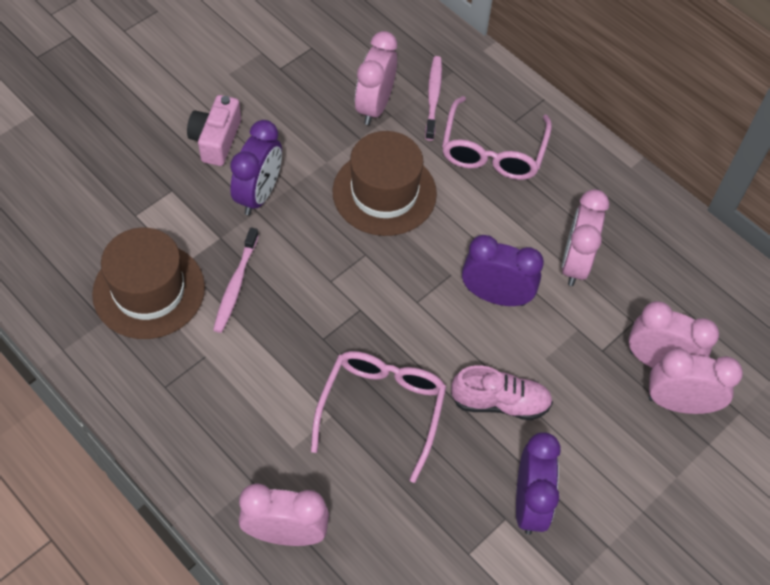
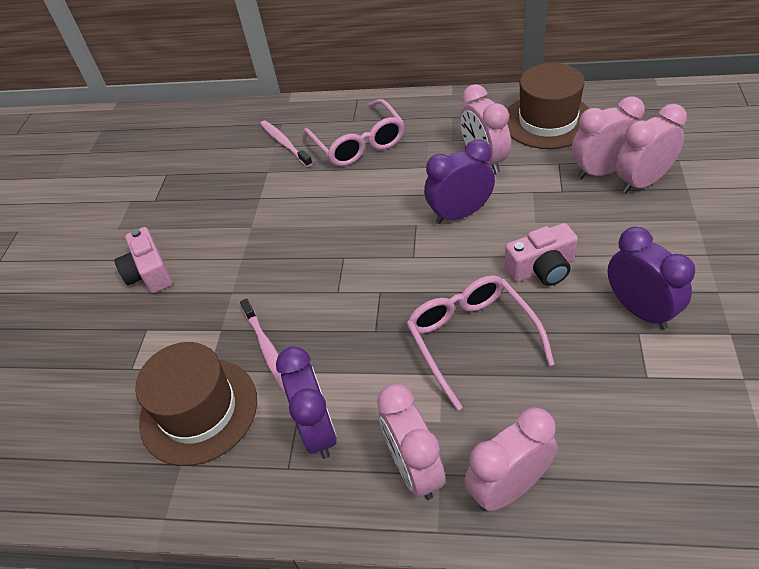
camera: 30 degrees left, 10 degrees down
purple clock [230,120,282,215] -> purple clock moved to [276,347,337,459]
brown hat [332,131,437,236] -> brown hat moved to [507,63,590,149]
pink clock [355,31,397,125] -> pink clock moved to [377,384,445,500]
pink shoe [451,365,553,421] -> pink camera [505,223,578,286]

